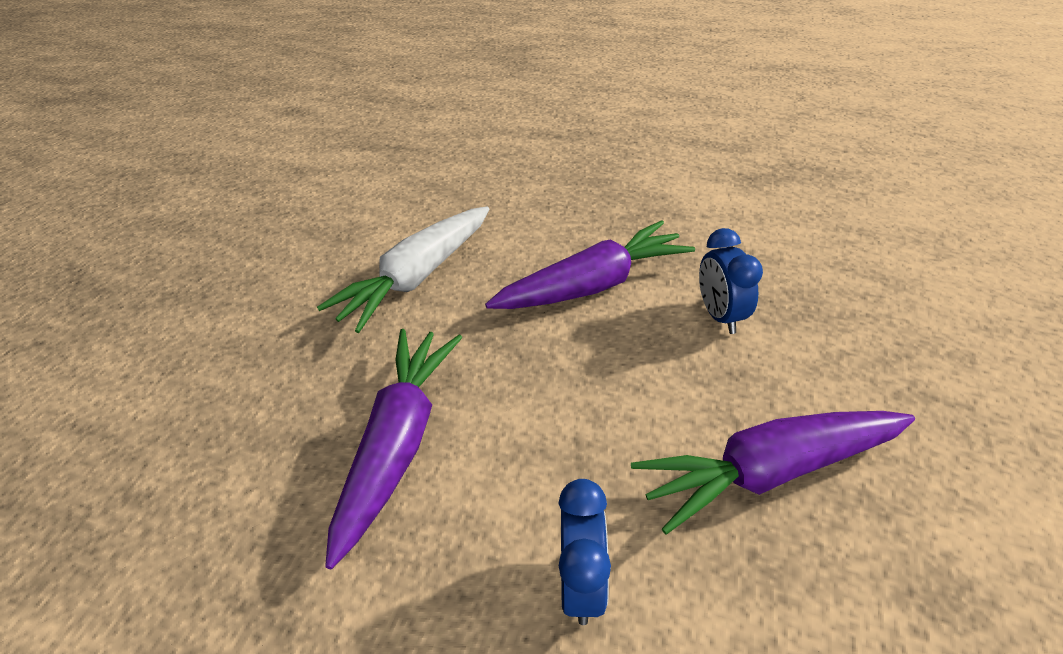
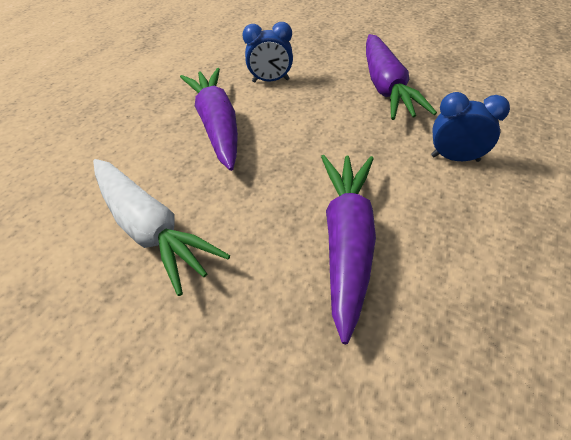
camera: 80 degrees left, 5 degrees up
purple carrot [325,329,462,569] -> purple carrot turned 75 degrees clockwise [321,155,376,344]

